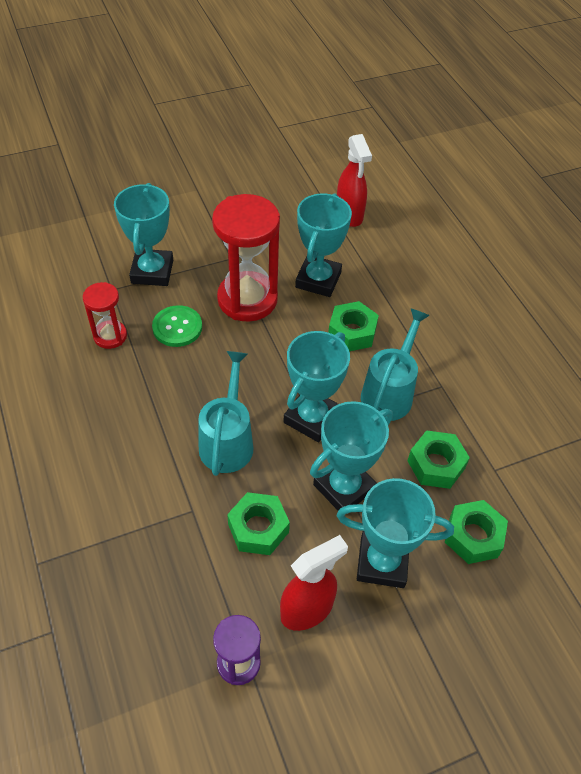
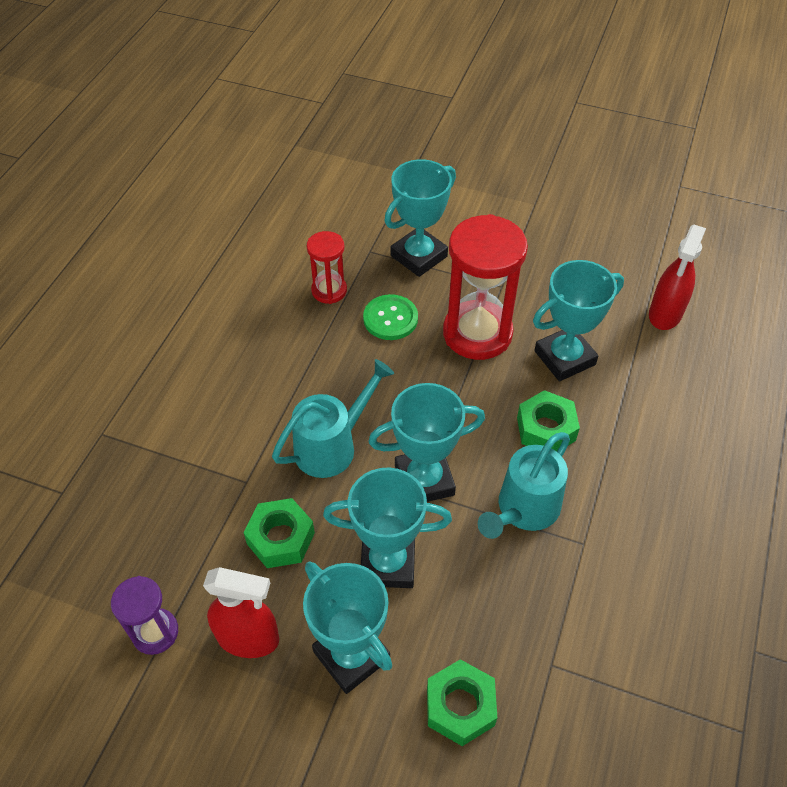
camera: 45 degrees right, 0 degrees up
turquoise watering can [361,308,430,421] -> turquoise watering can turned 150 degrees clockwise [478,432,570,539]
green nut [408,430,470,489] -> none

